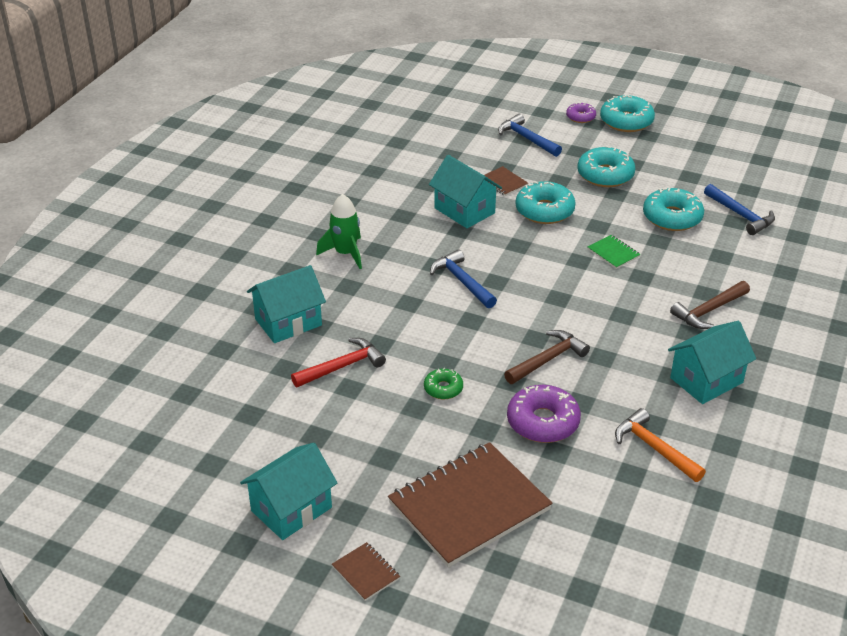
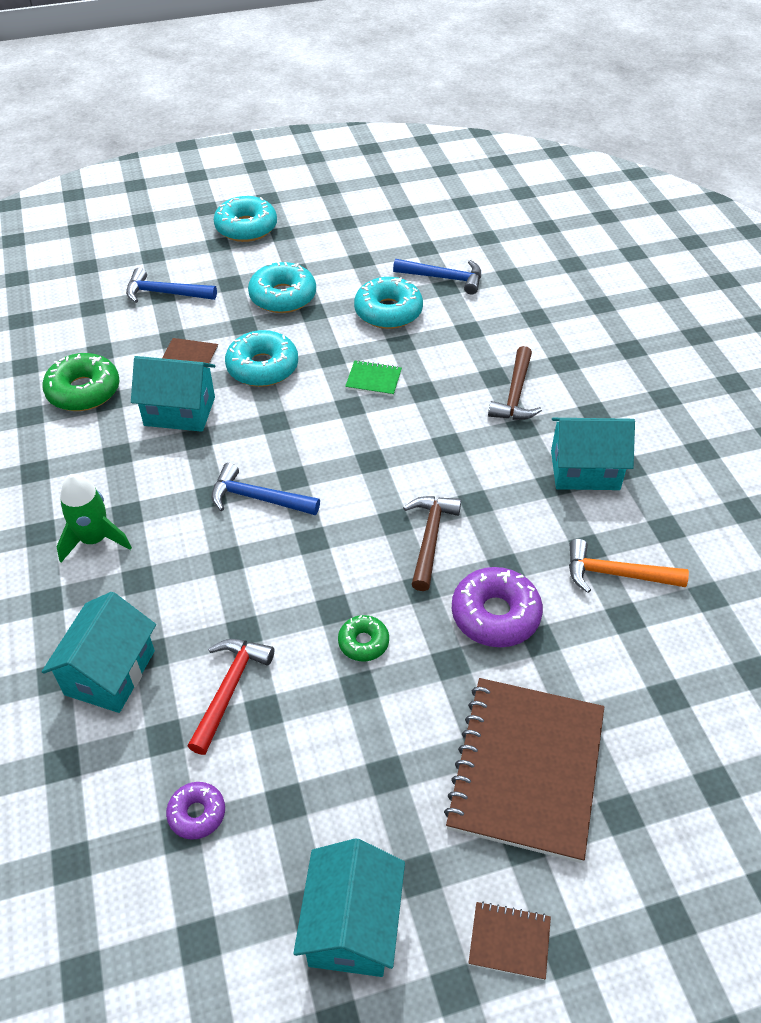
camera: 40 degrees left, 10 degrees up
purple donut [566,102,596,123] -> purple donut moved to [166,782,225,840]
turquoise house [668,321,756,404] -> turquoise house turned 75 degrees clockwise [551,418,635,490]
none -> green donut [42,353,120,411]

